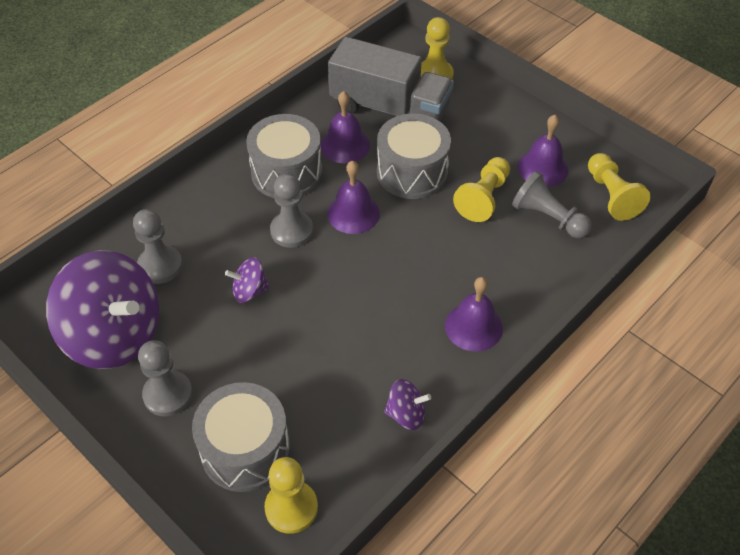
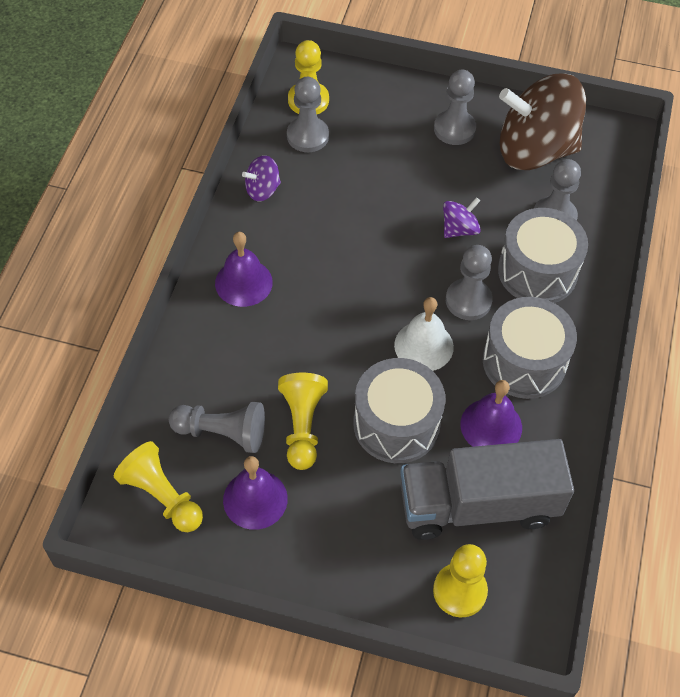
camera: 150 degrees right, 5 degrees up
purple spinning top [46,250,159,369] -> brown spinning top [499,73,586,170]
grey drum [192,382,290,492] -> grey drum moved to [498,208,588,303]
purple bell [327,160,380,234] -> white bell [394,297,454,371]
none -> grey pawn [287,77,329,152]

